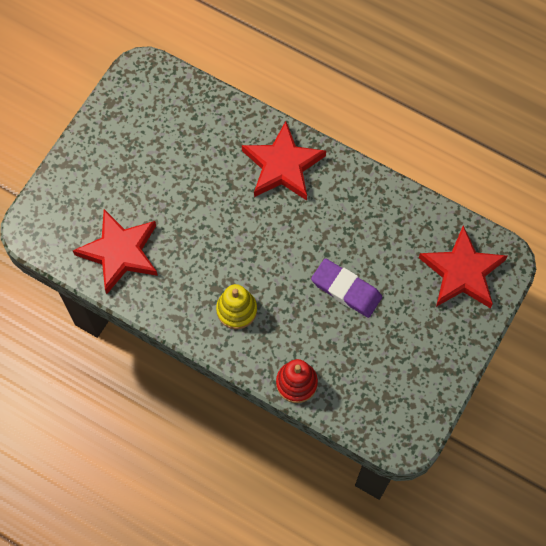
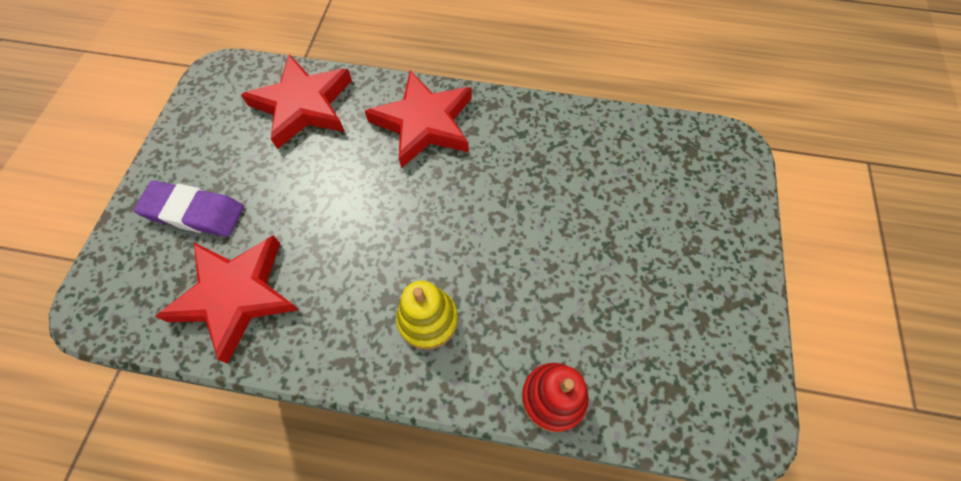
camera: 20 degrees left, 5 degrees down
purple eraser [311,258,382,318] -> purple eraser moved to [134,181,244,237]
red star [419,225,508,308] -> red star moved to [241,54,352,149]

